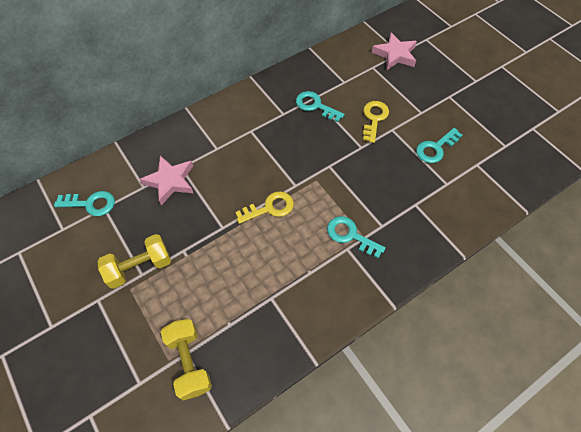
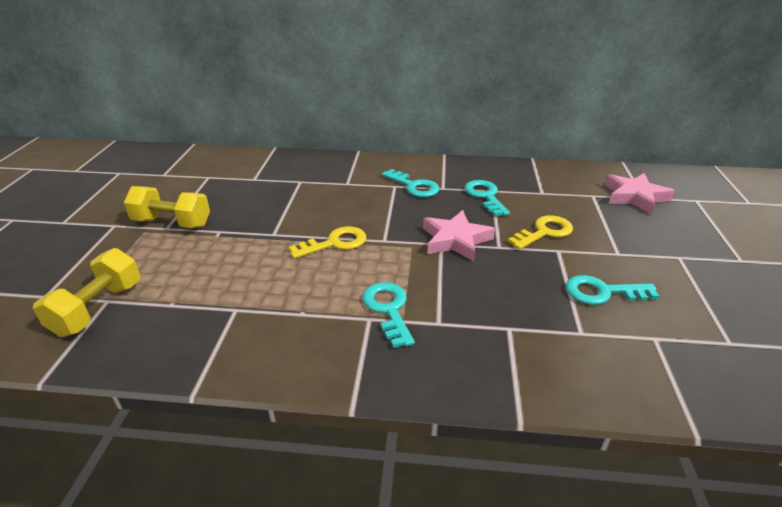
camera: 40 degrees right, 25 degrees down
turquoise key [54,191,115,216] -> turquoise key moved to [382,169,439,197]
pink star [140,156,193,205] -> pink star moved to [423,210,495,262]
yellow key [235,191,294,224] -> yellow key turned 45 degrees counterclockwise [289,226,366,259]

